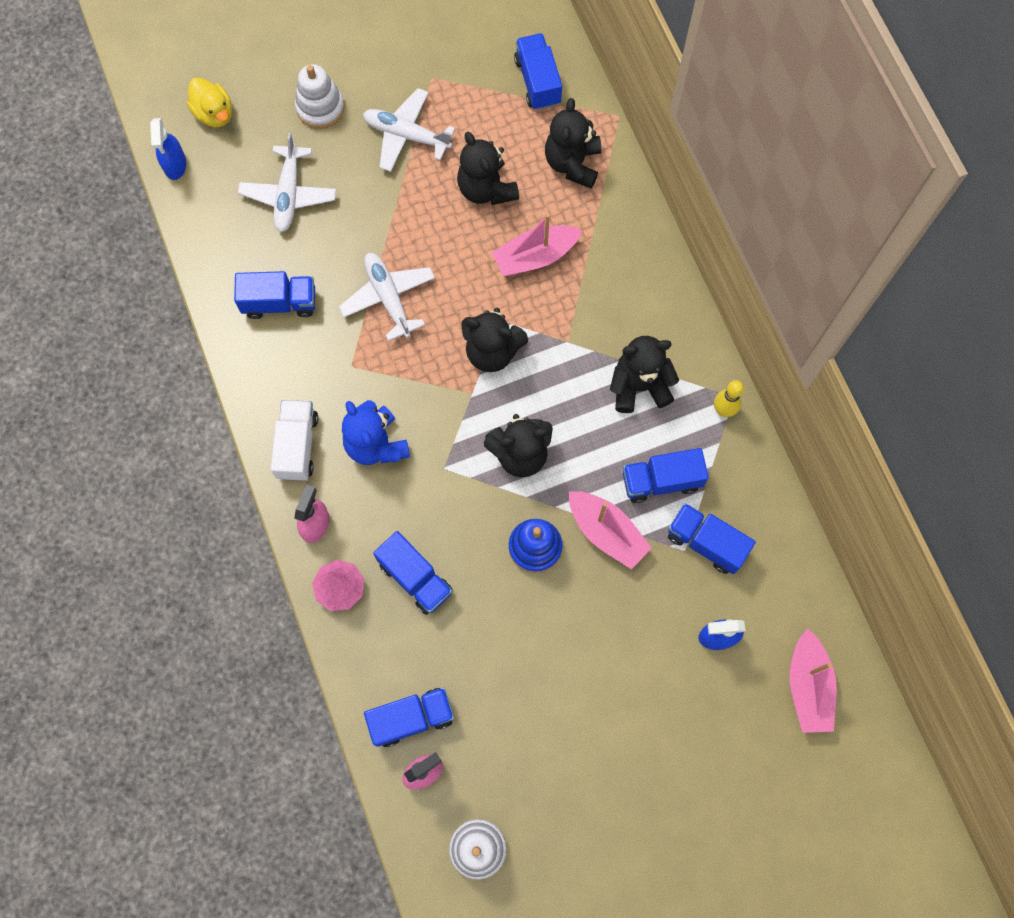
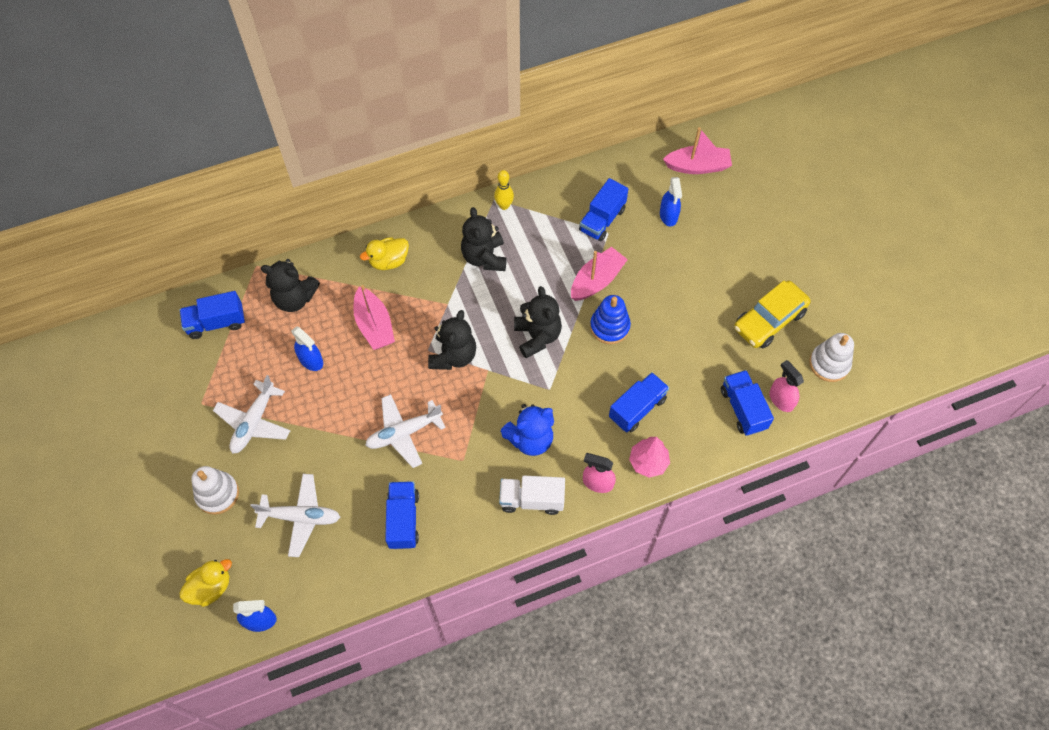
camera: 90 degrees left, 10 degrees down
black teddy bear [457,132,519,205] -> blue spray bottle [291,326,323,371]
blue truck [623,448,709,503] -> none
none -> yellow duck [360,237,409,270]
none -> yellow car [734,281,811,348]

